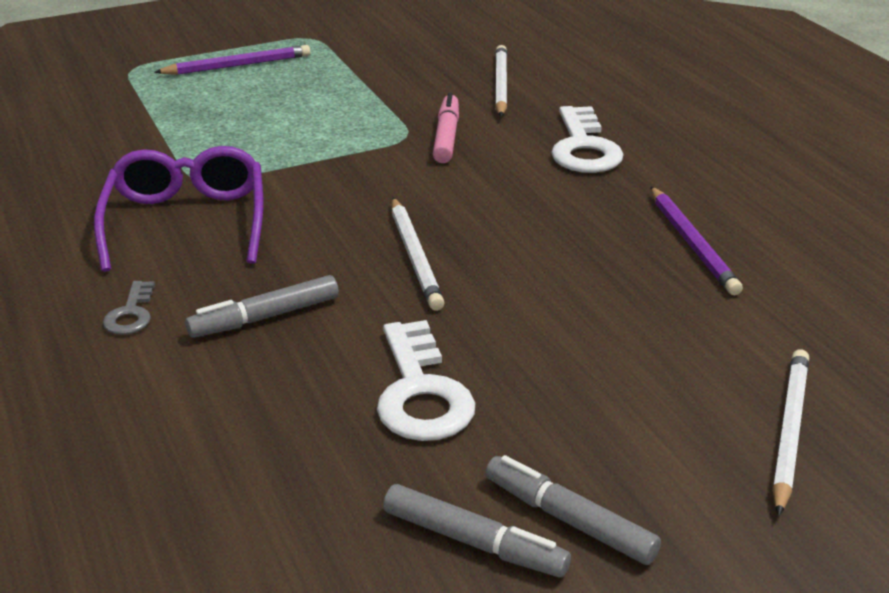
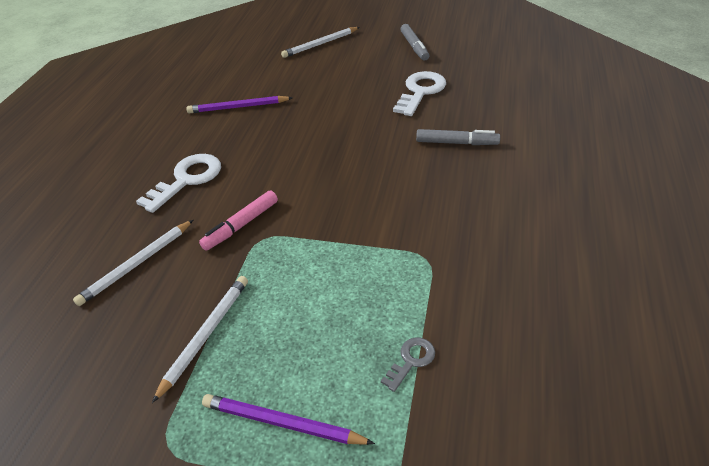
camera: 140 degrees left, 10 degrees up
purple glasses [94,146,263,272] -> none
grey key [103,281,155,335] -> grey key moved to [381,337,435,392]
grey marker [383,484,571,577] -> none
white pencil [392,198,445,311] -> white pencil moved to [152,276,248,403]
purple pencil [651,187,743,295] -> purple pencil turned 120 degrees counterclockwise [186,96,293,113]

